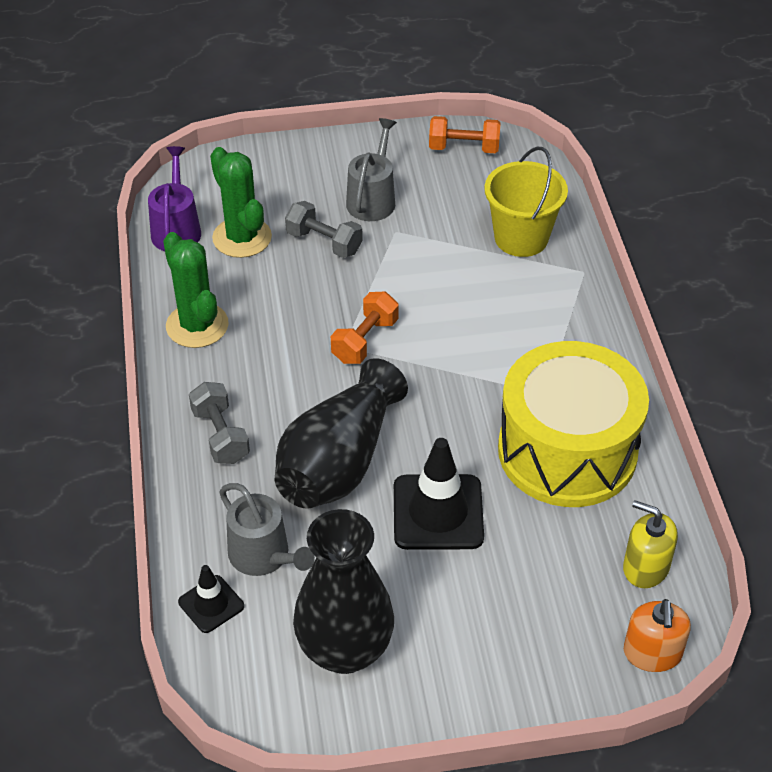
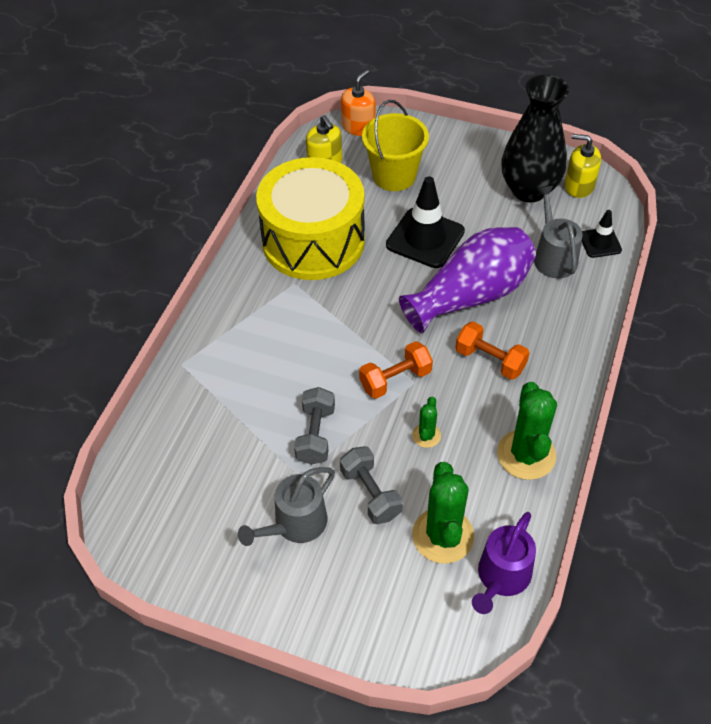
camera: 150 degrees left, 5 degrees up
grey dumbbell [189,382,250,464] -> grey dumbbell moved to [294,387,335,465]
black vase [275,358,408,509] -> purple vase [399,227,536,333]
orange dumbbell [429,116,501,153] -> orange dumbbell moved to [455,321,530,380]
yellow bucket [484,147,568,257] -> yellow bucket moved to [362,100,429,191]
none -> green cactus [412,397,441,448]
none -> yellow soap dispenser [565,134,601,198]

